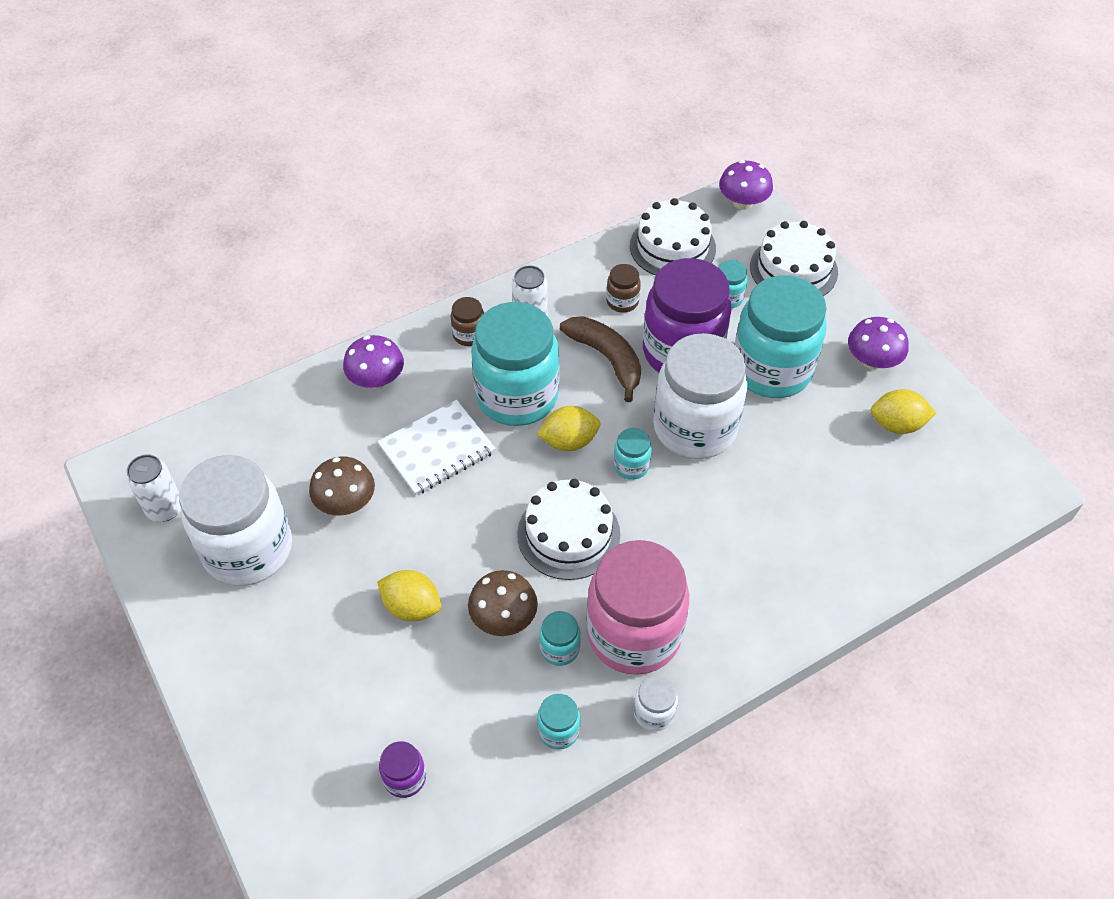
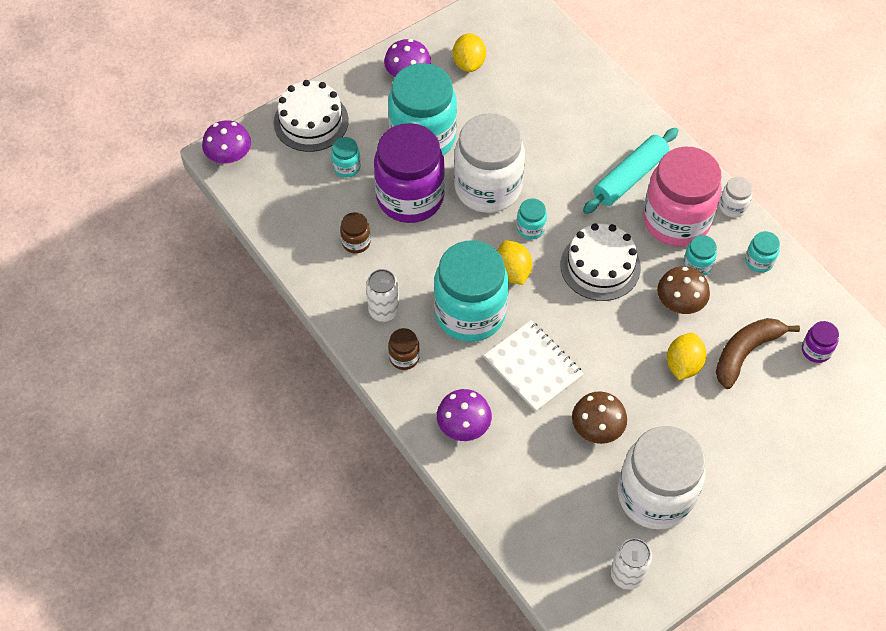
camera: 95 degrees left, 5 degrees up
brown banana [560,316,641,402] -> brown banana moved to [716,318,800,389]
white cake [630,198,716,275] -> none
none -> turquoise rolling pin [583,128,679,214]

